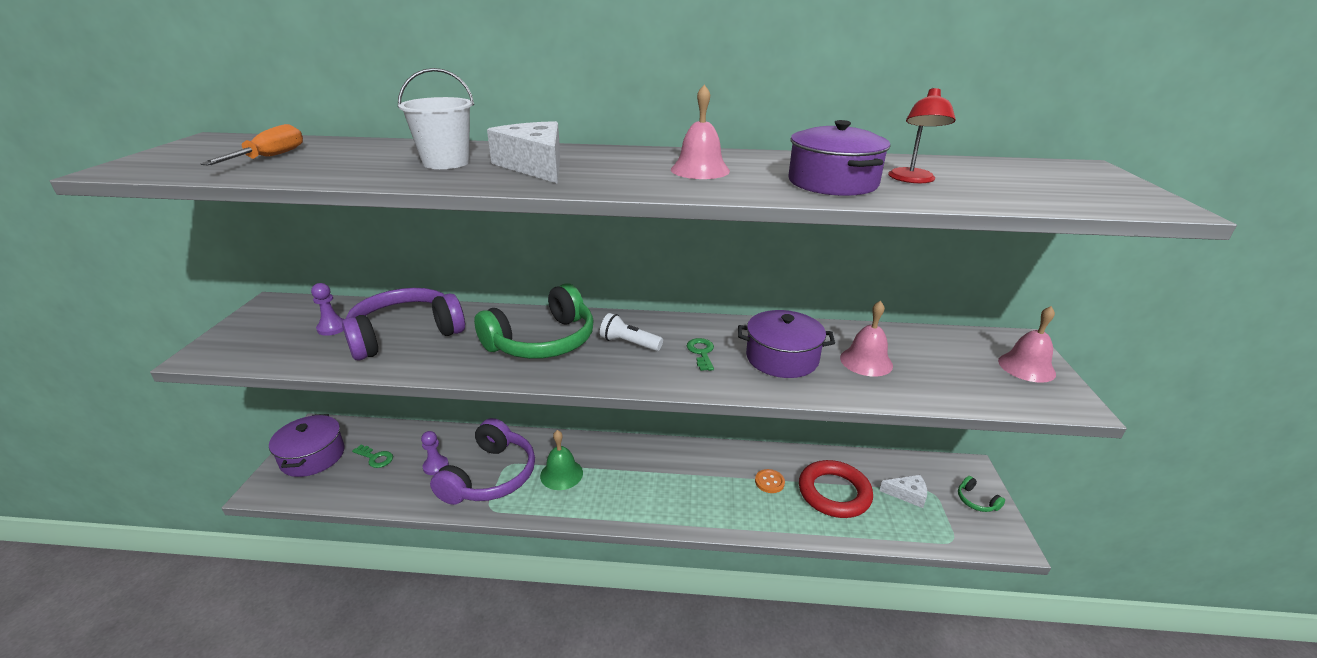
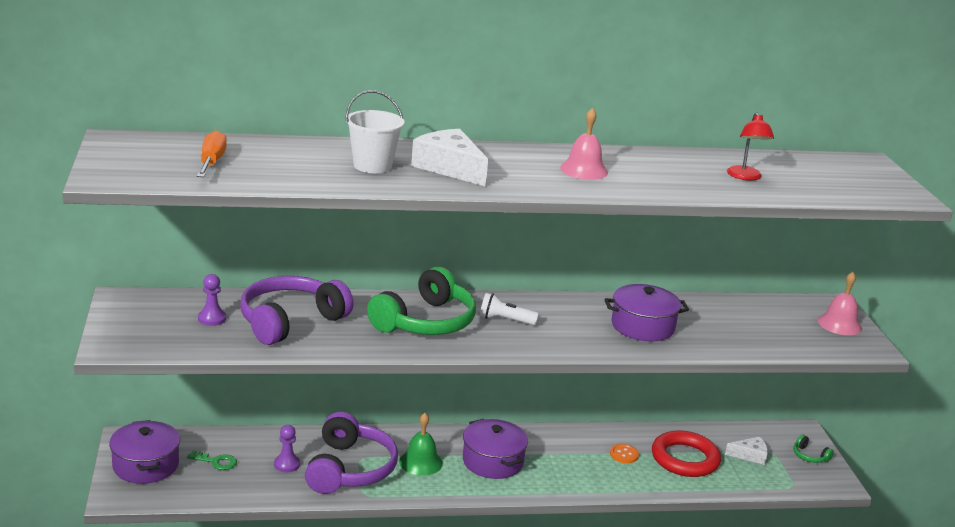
camera: 15 degrees left, 5 degrees down
green key [687,338,714,371] -> none
purple pot [788,120,890,196] -> purple pot moved to [463,419,528,479]
pink bell [840,300,893,377] -> none

